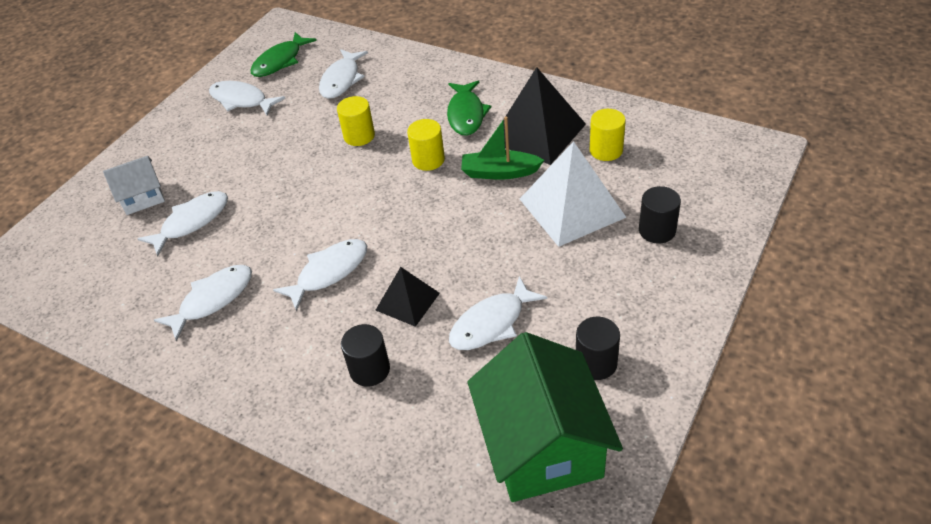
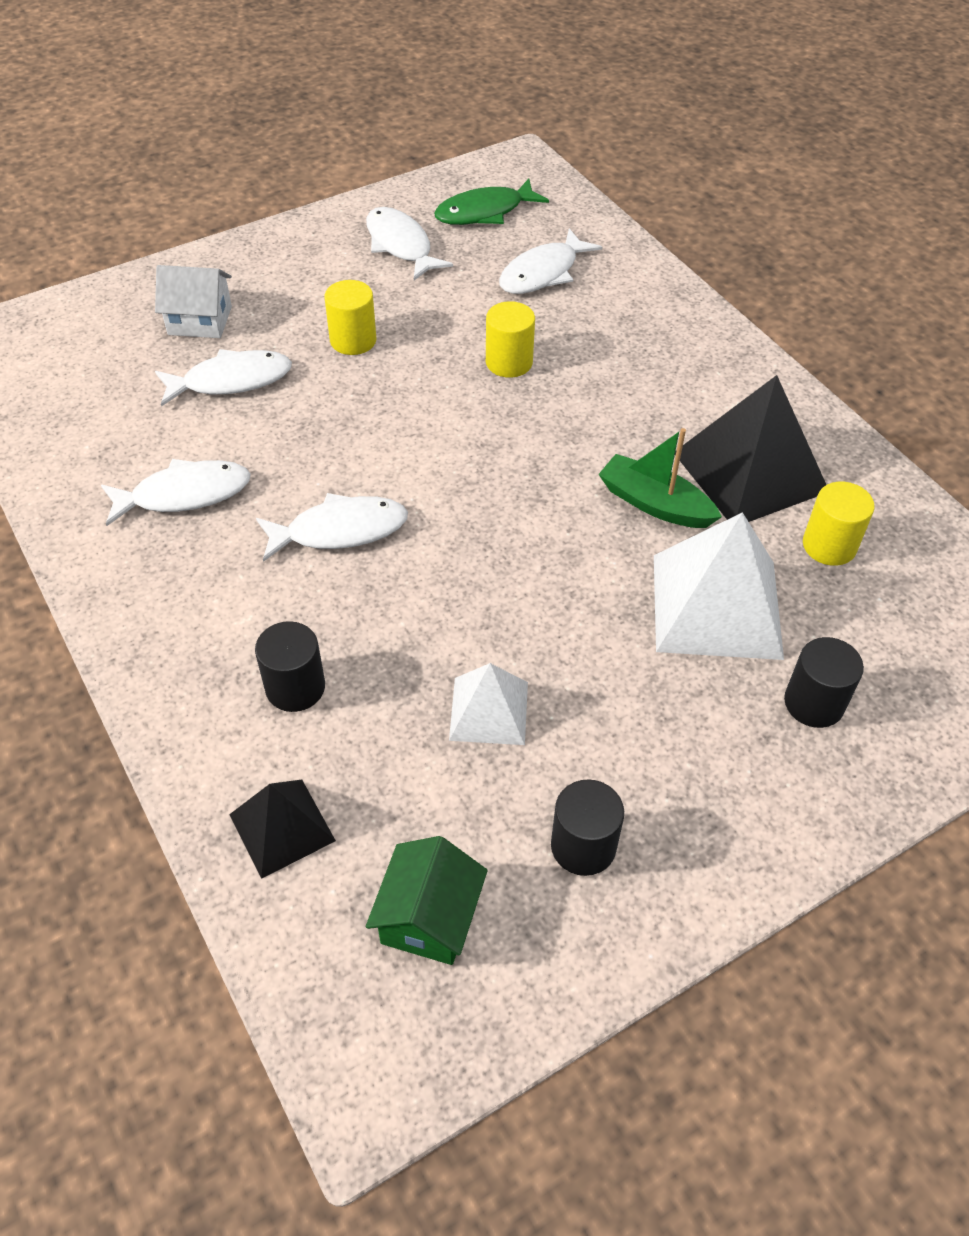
camera: 25 degrees right, 5 degrees up
black pyramid [376,267,440,327] -> black pyramid moved to [229,780,336,879]
yellow cylinder [407,119,445,171] -> yellow cylinder moved to [324,280,376,355]
green fish [447,80,491,136] -> none
white fish [449,276,547,350] -> white pyramid [449,663,528,745]
green house [468,332,623,502] -> green house [366,836,488,965], size x0.52

